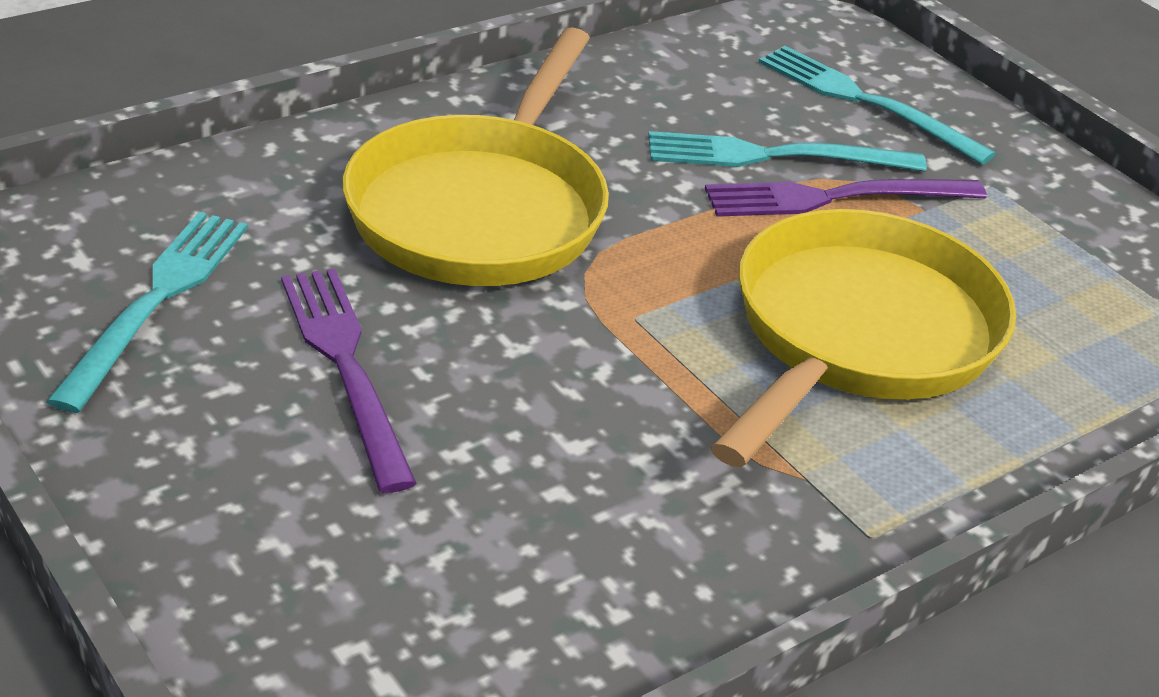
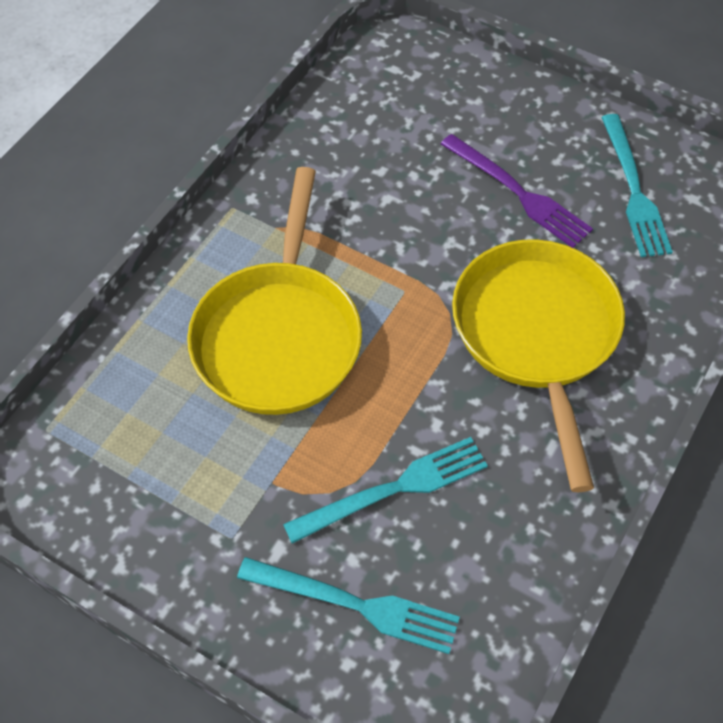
camera: 160 degrees right, 20 degrees up
purple fork [705,179,987,217] -> none

